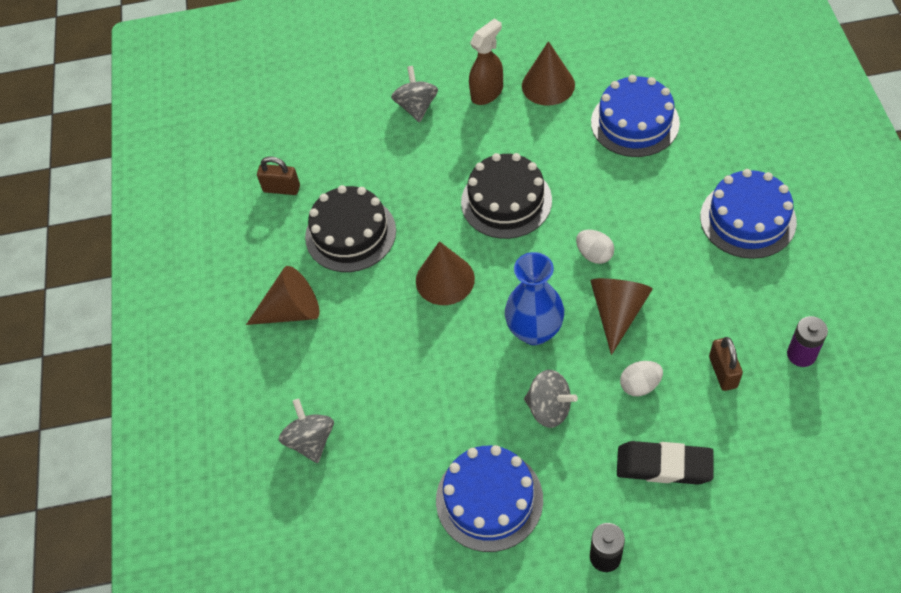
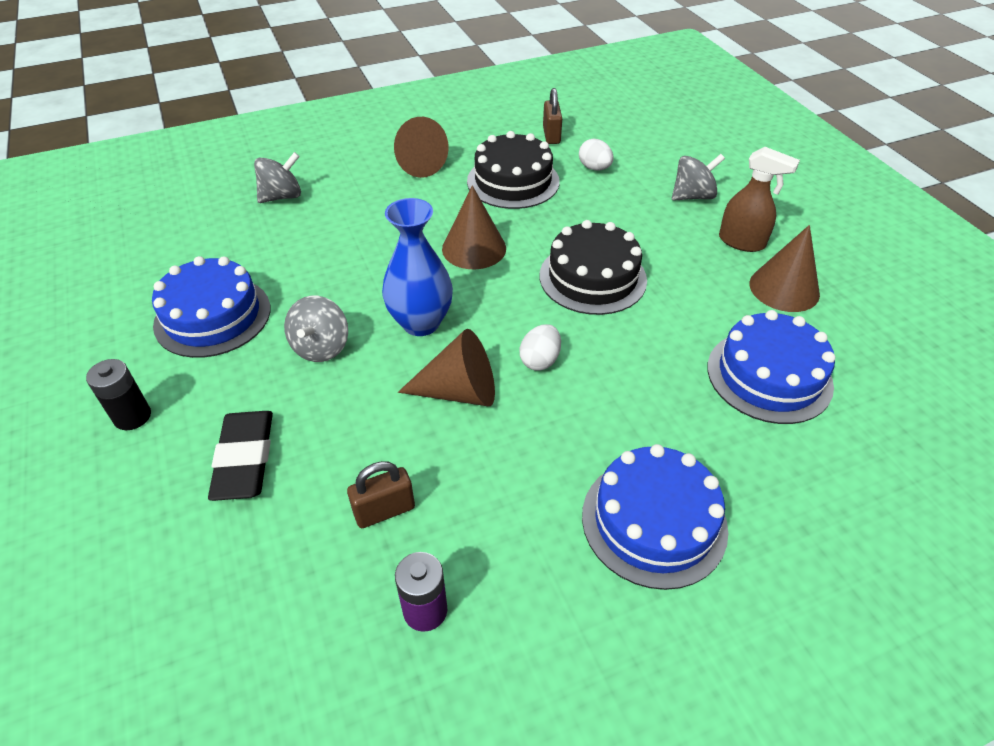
camera: 70 degrees right, 10 degrees down
white egg [620,361,663,396] -> white egg moved to [579,139,613,171]

